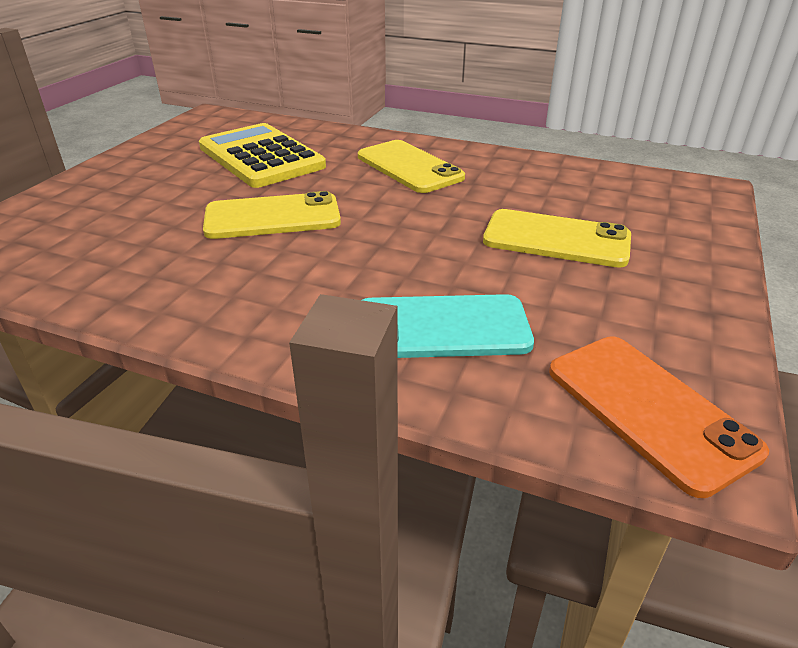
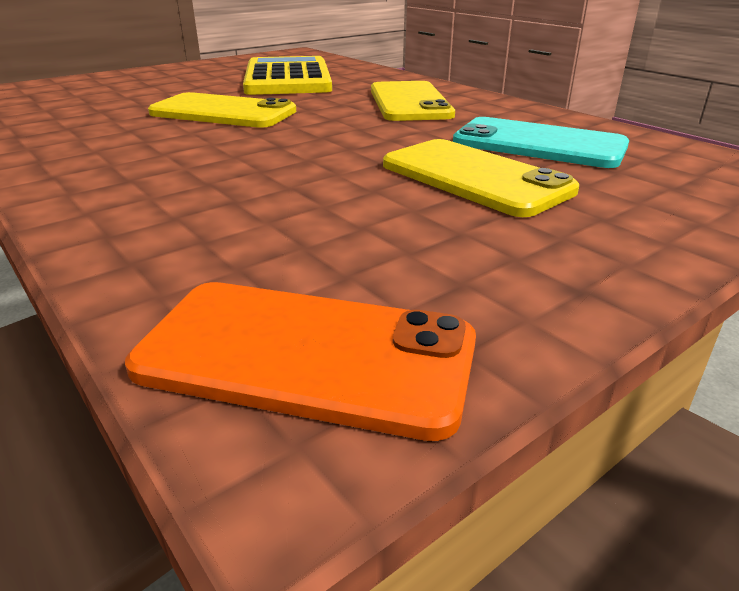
camera: 30 degrees right, 5 degrees down
turquoise phone [363,294,534,358] -> turquoise phone moved to [453,117,629,168]
orange phone [549,336,769,498] -> orange phone turned 75 degrees counterclockwise [125,282,476,441]

